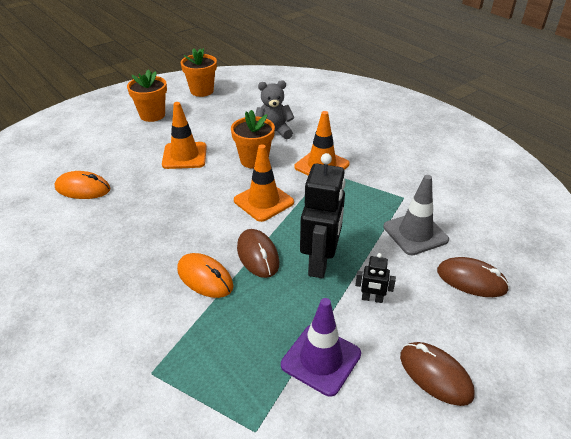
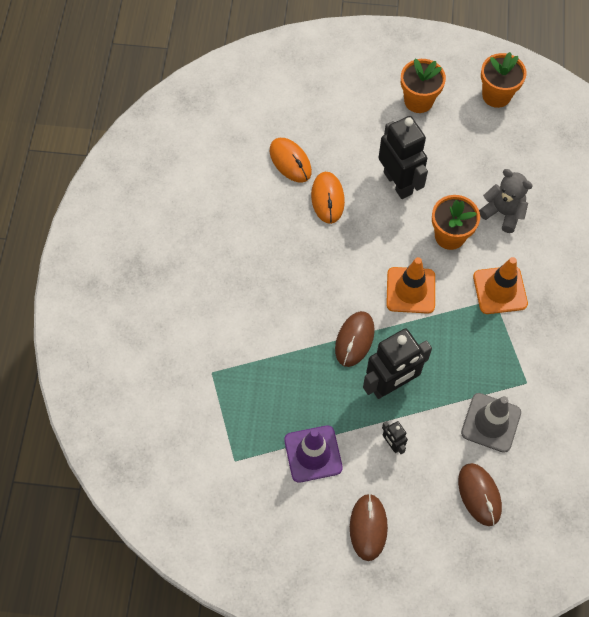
camera: 45 degrees right, 25 degrees up
orange traffic cone [162,102,207,169] -> black robot [378,116,428,199]
orange mouse [177,253,233,298] -> orange mouse moved to [311,172,345,224]

